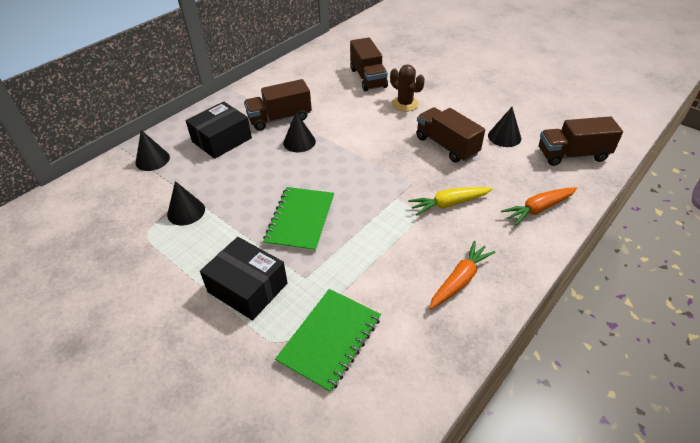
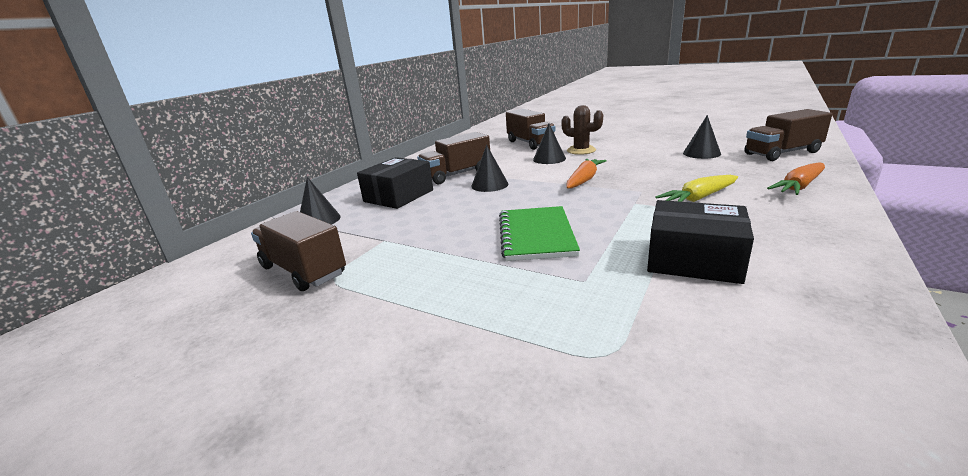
camera: 10 degrees left, 20 degrees down
black cone [167,181,205,225] -> black cone moved to [533,123,566,164]
black box [200,237,288,320] -> black box moved to [647,200,754,284]
green notebook [275,289,381,393] -> none
brown truck [416,107,485,163] -> brown truck moved to [251,211,346,291]
orange carrot [429,241,495,309] -> orange carrot moved to [566,159,607,189]

